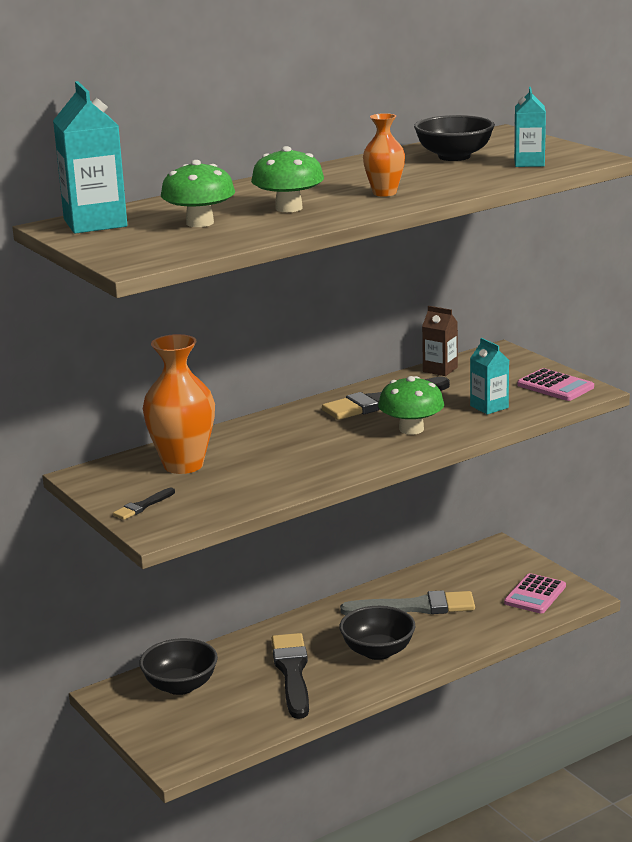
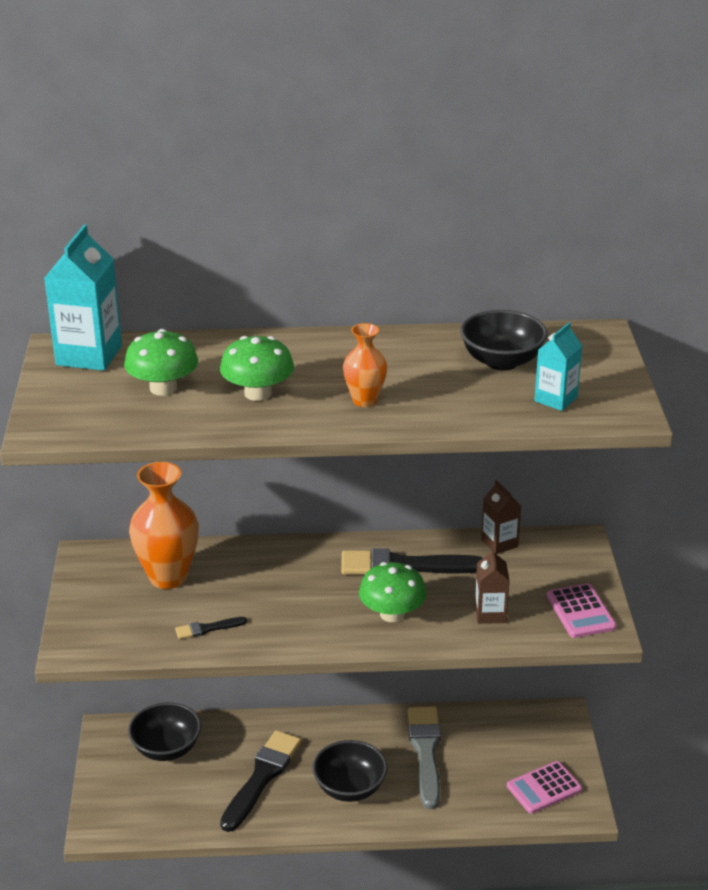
camera: 30 degrees right, 10 degrees up
black brush [113,488,175,520] -> black brush moved to [175,617,247,639]
grey brush [340,590,475,615] -> grey brush turned 120 degrees counterclockwise [408,707,441,809]
turquoise carton [470,338,509,415] -> brown carton [475,547,510,624]

